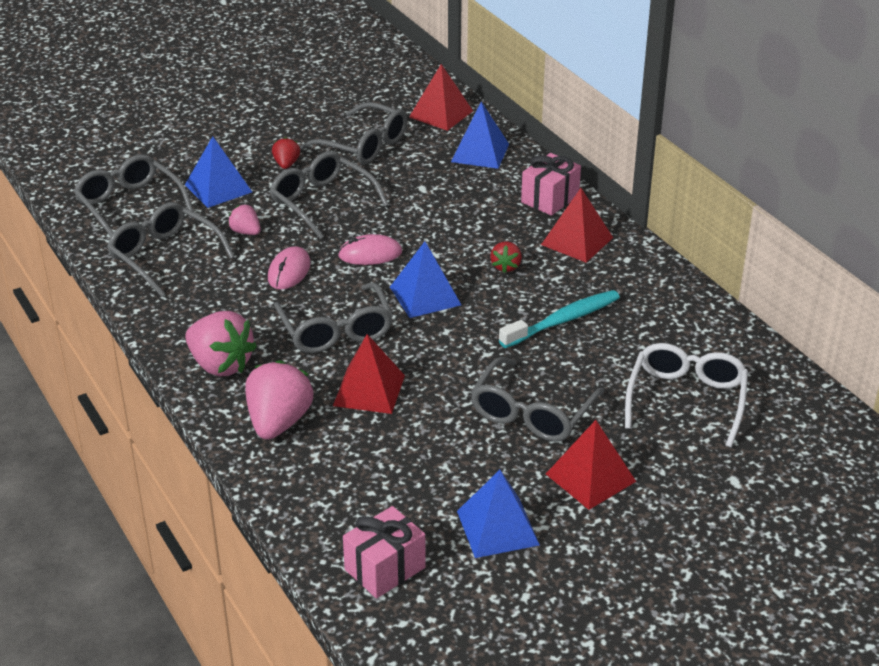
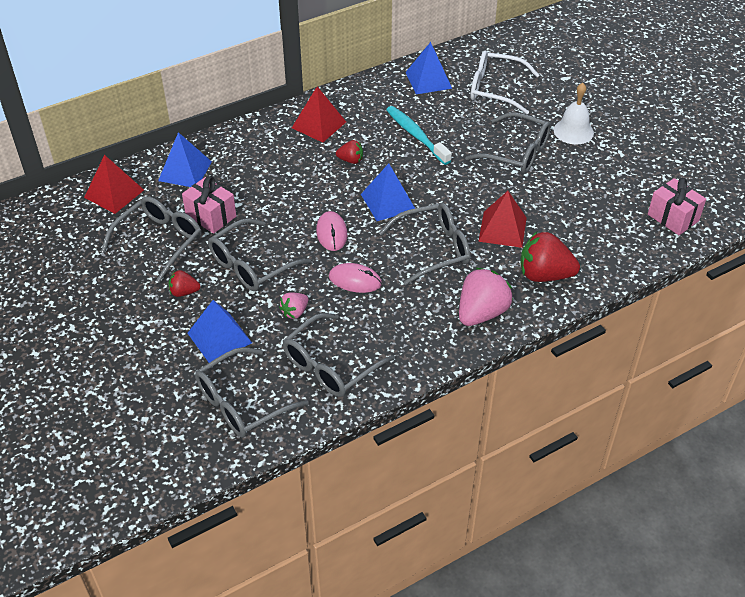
camera: 90 degrees left, 10 degrees up
pink strawberry [245,360,313,440] -> red strawberry [521,232,580,282]
blue pyramid [457,470,540,558] -> blue pyramid moved to [405,42,452,94]
pink gift [521,153,581,216] -> pink gift moved to [182,176,236,234]
red pyramid [546,420,636,510] -> white bell [554,83,594,144]

